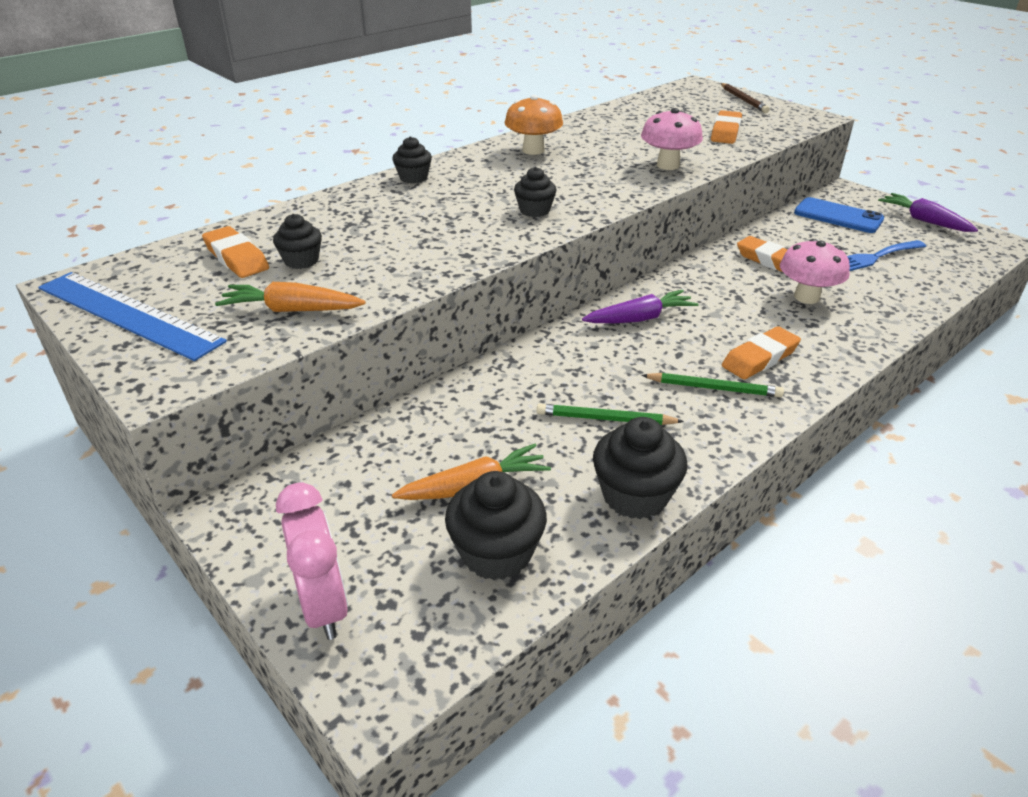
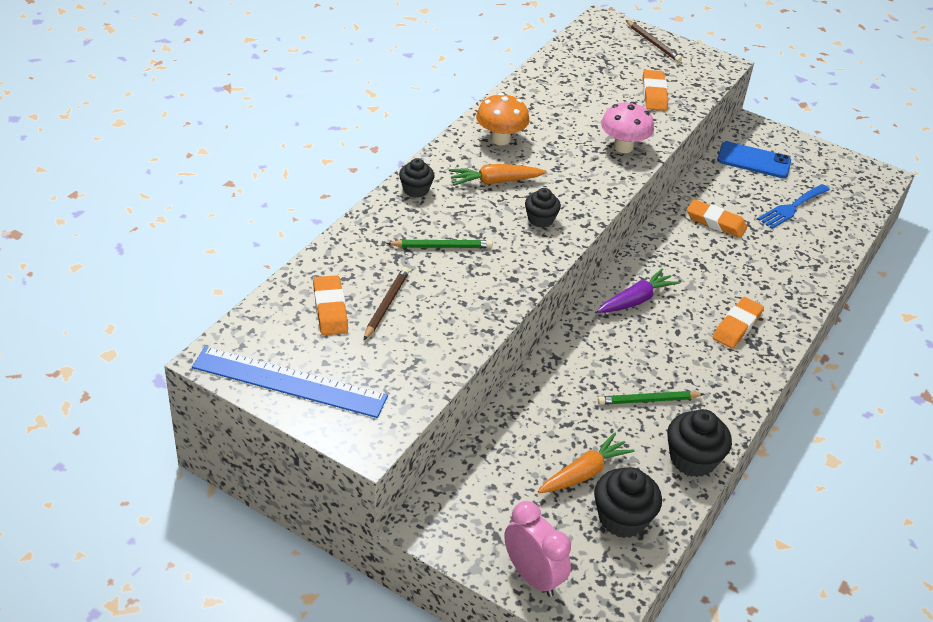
camera: 20 degrees left, 5 degrees up
orange eraser [202,226,269,278] -> orange eraser turned 45 degrees clockwise [313,275,348,335]
orange carrot [215,282,366,312] -> orange carrot moved to [449,164,546,186]
black cupcake [273,214,322,269] -> brown pencil [364,267,409,340]
green pencil [641,373,784,397] -> green pencil moved to [386,240,493,248]
pink mushroom [780,239,850,304] -> none
purple carrot [878,193,978,232] -> none

